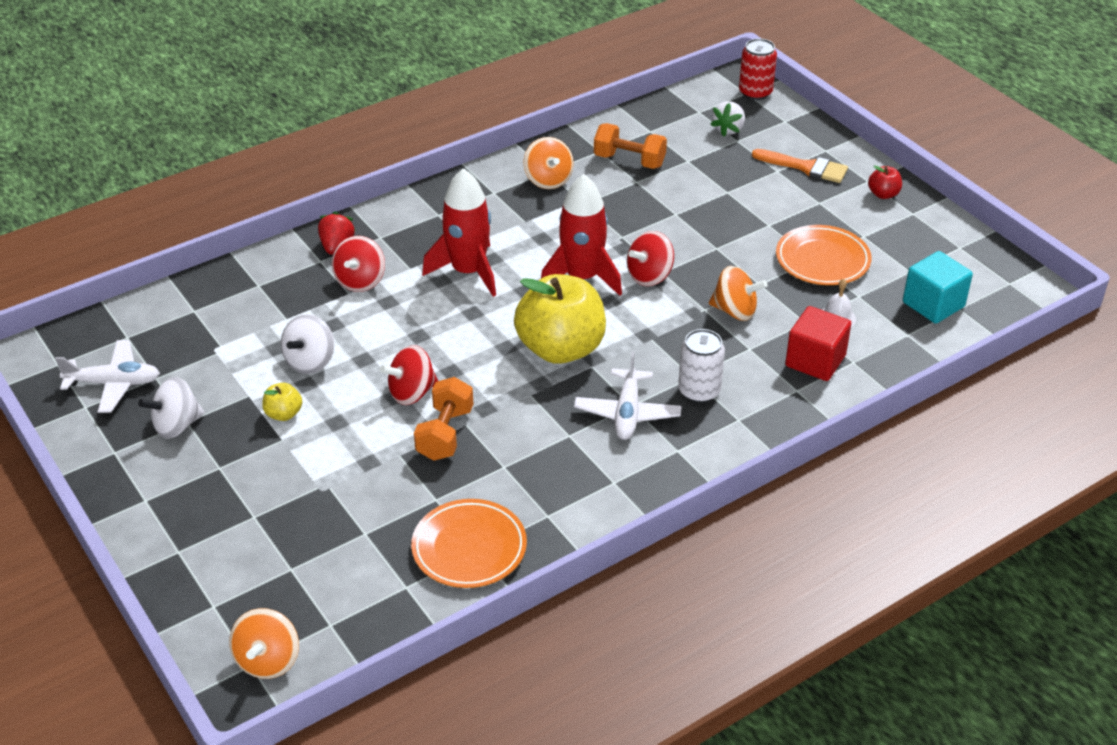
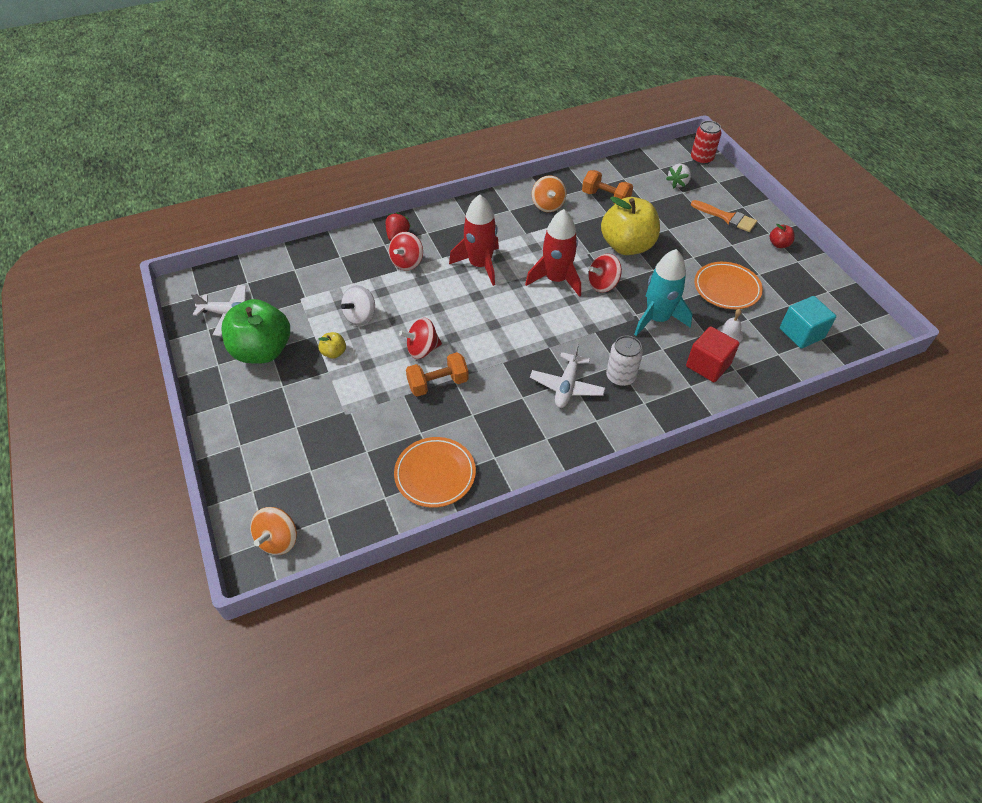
camera: 10 degrees right, 10 degrees up
white spinning top [138,377,204,439] -> green apple [221,299,290,364]
orange dumbbell [414,377,473,461] -> orange dumbbell turned 45 degrees clockwise [406,352,469,397]
yellow apple [514,274,606,364] -> yellow apple moved to [601,196,660,255]
orange spinning top [709,266,768,321] -> turquoise rocket [634,249,692,336]

